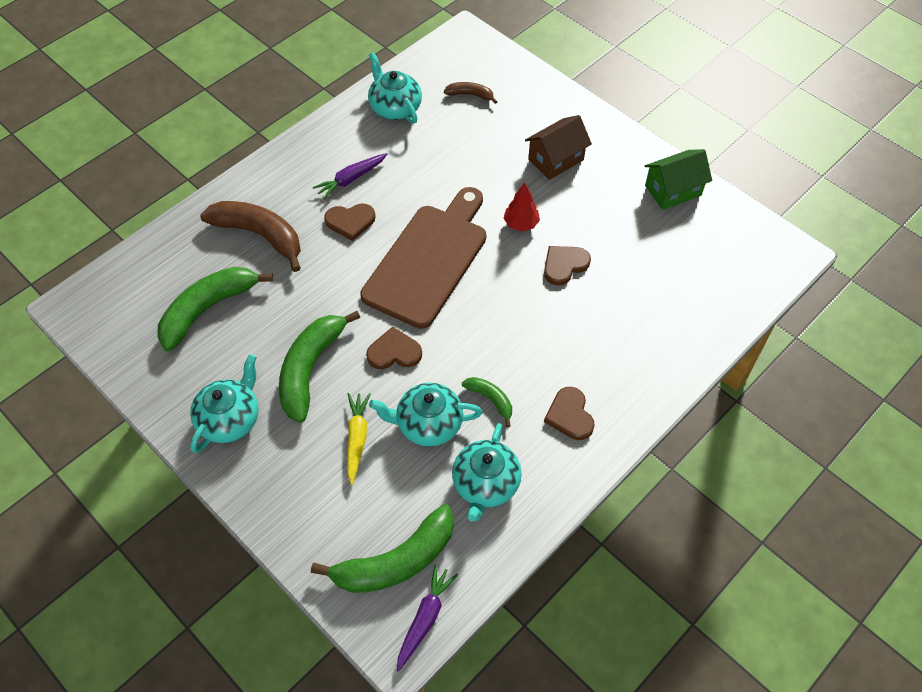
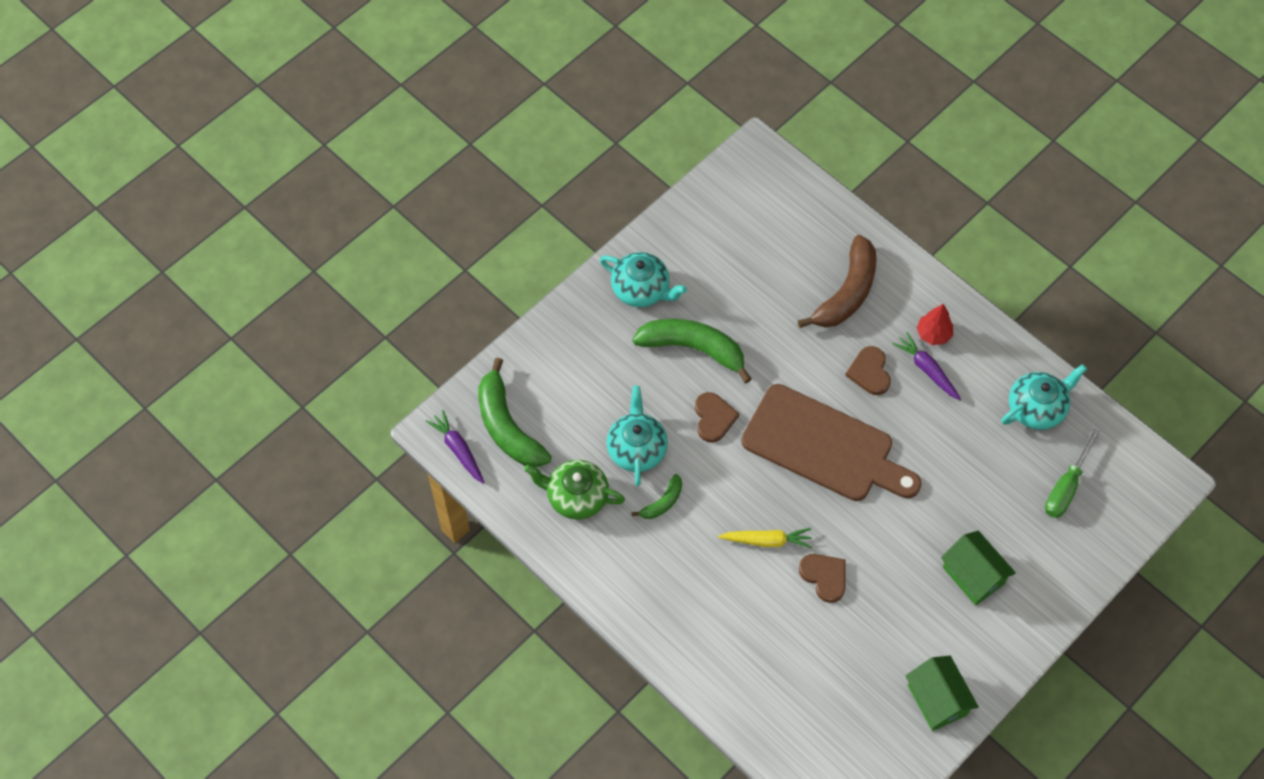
camera: 90 degrees right, 5 degrees up
green banana [157,267,273,352] -> none
yellow carrot [347,393,371,485] -> yellow carrot moved to [718,528,812,548]
purple carrot [397,564,458,672] -> purple carrot turned 150 degrees counterclockwise [426,410,485,484]
brown banana [444,82,498,104] -> green screwdriver [1045,428,1100,518]
turquoise teapot [452,423,522,521] -> green teapot [524,460,625,520]
red tree [503,183,540,231] -> red tree moved to [917,304,953,345]
brown house [525,115,592,180] -> green house [941,531,1016,605]
brown heart [544,387,595,440] -> none

